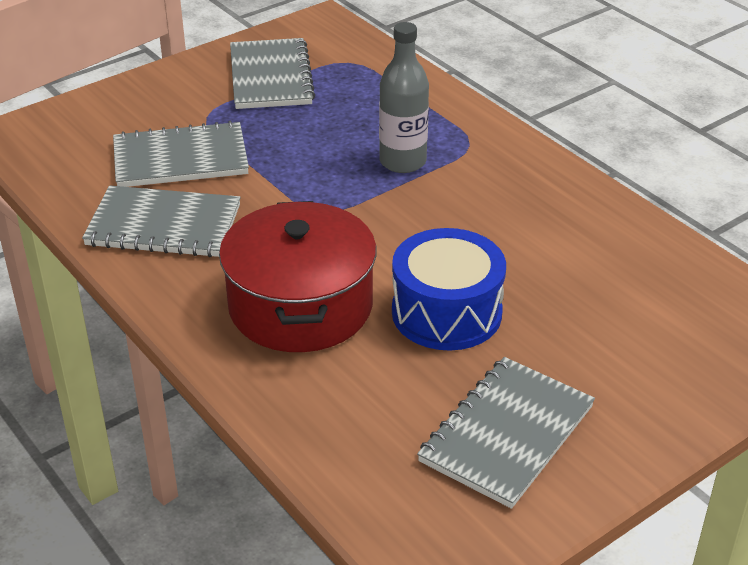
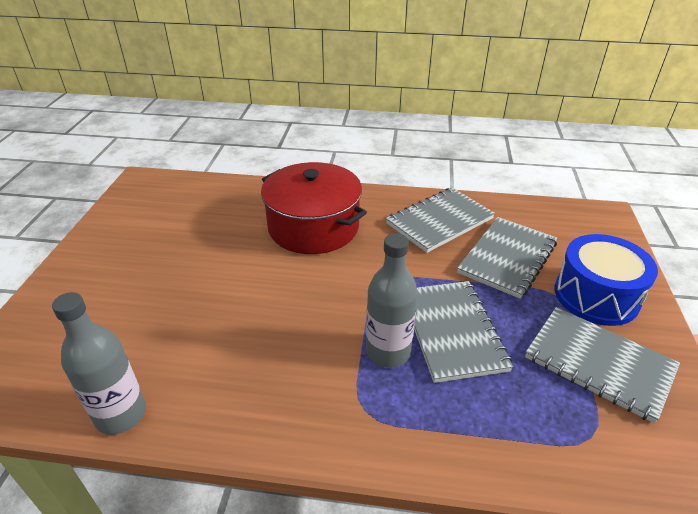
camera: 135 degrees right, 0 degrees up
blue drum [392,228,506,351] -> blue drum moved to [555,234,658,326]
grey notebook [417,357,595,509] -> grey notebook moved to [414,281,513,383]
none -> grey bottle [52,292,146,435]

